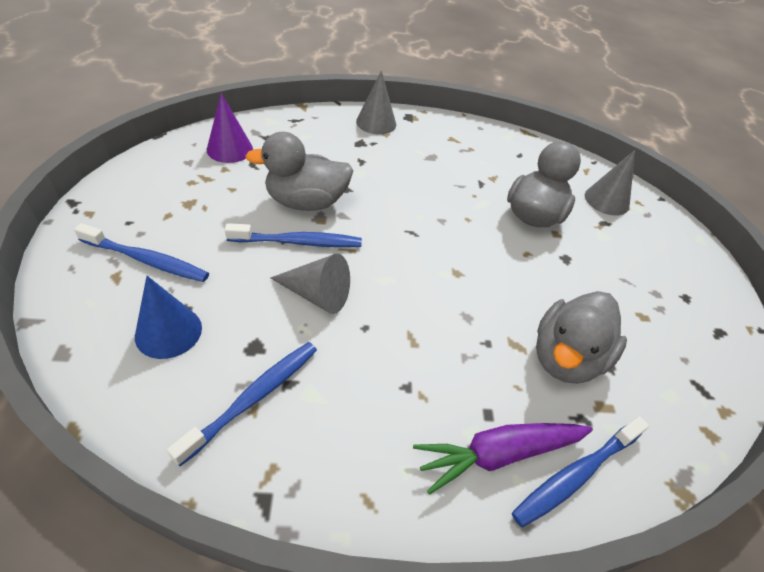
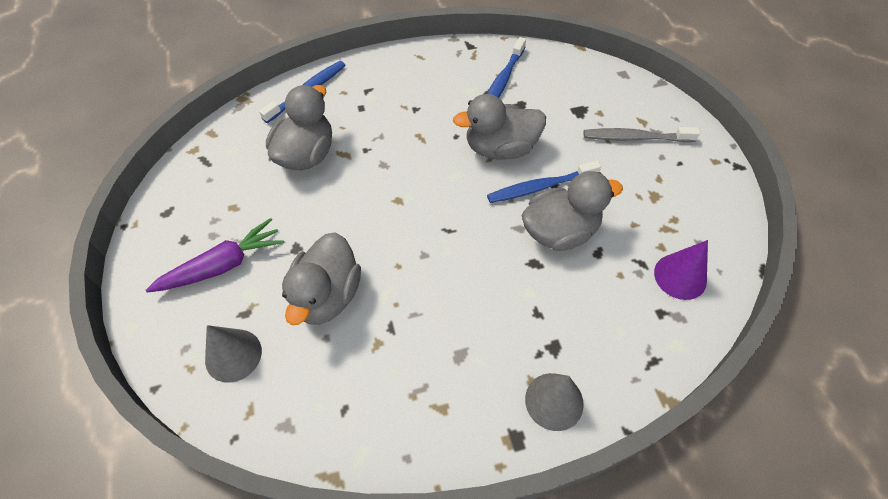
camera: 170 degrees right, 10 degrees up
blue toothbrush [74,223,209,282] -> grey toothbrush [584,127,700,142]
blue cone [135,276,202,359] -> none
grey cone [271,254,350,314] -> grey duck [453,94,546,160]
purple carrot [413,423,593,495] -> purple carrot moved to [146,218,284,293]

